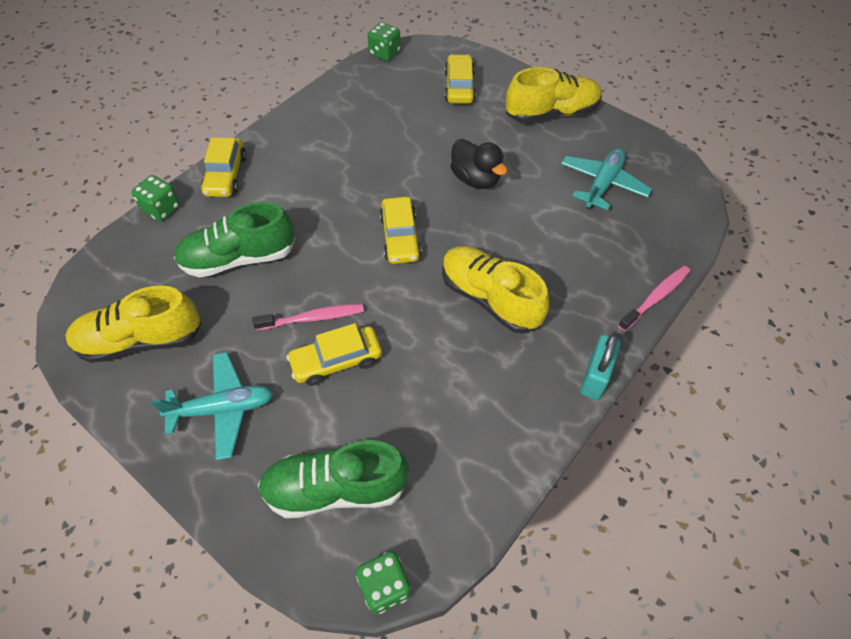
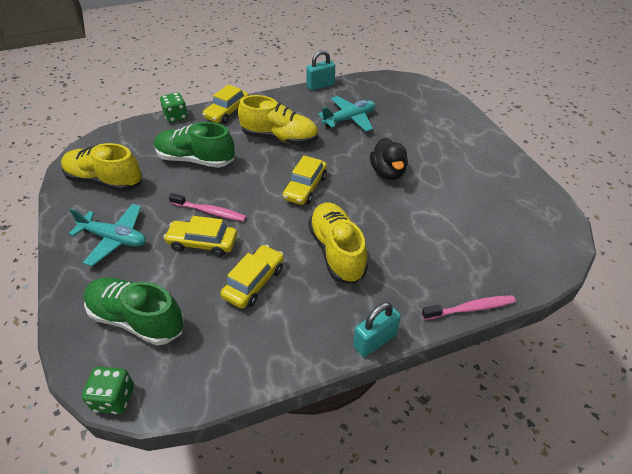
camera: 30 degrees right, 10 degrees down
green dice [368,22,401,61] -> none
yellow car [445,54,476,104] -> yellow car moved to [220,245,284,309]
yellow shoe [506,67,602,123] -> yellow shoe moved to [238,95,318,145]
turquoise plane [561,148,652,210] -> turquoise plane moved to [318,96,375,132]
none -> turquoise padlock [306,50,335,91]

